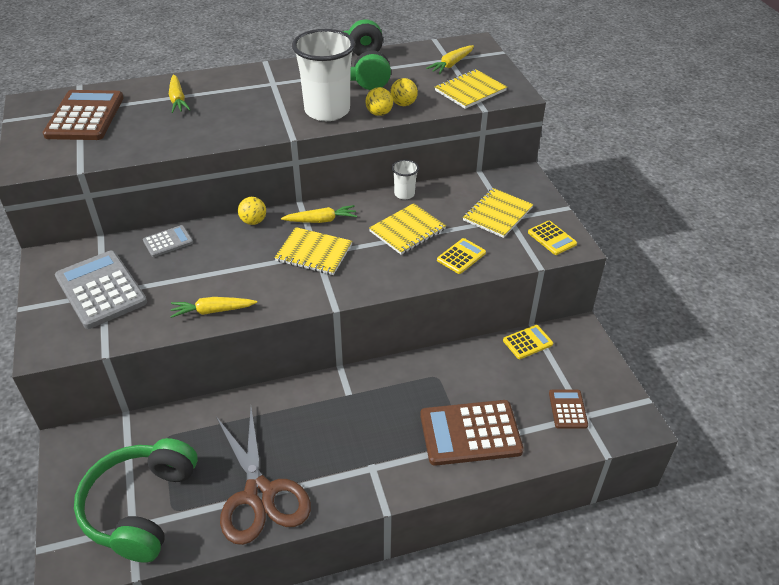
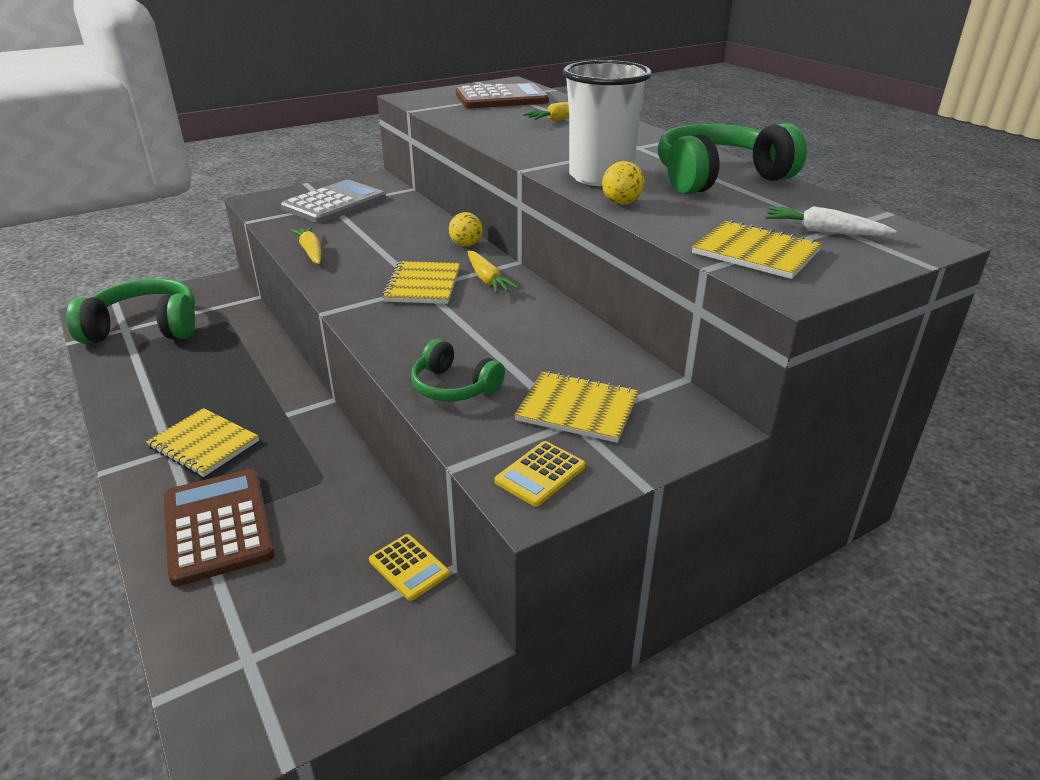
camera: 75 degrees right, 10 degrees down
grey calculator [143,225,193,257] -> none
brown scissors [216,408,311,545] -> none
yellow notebook [369,203,446,255] -> yellow notebook moved to [146,408,259,477]
yellow ball [390,78,418,106] -> none
white cup [392,160,419,200] -> none
yellow carrot [426,45,474,74] -> white carrot [765,206,896,236]
yellow calculator [437,238,486,274] -> green headphones [411,339,505,402]
brown calculator [549,390,588,428] -> none

